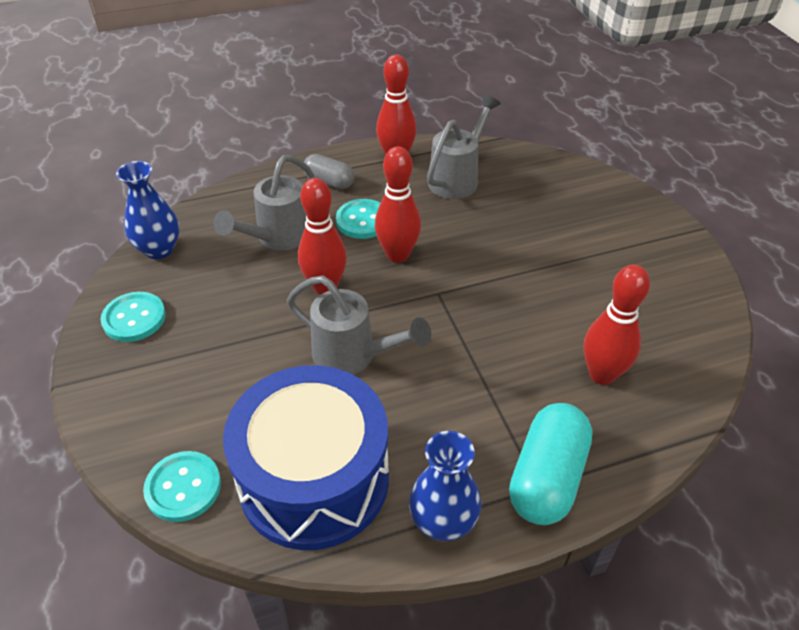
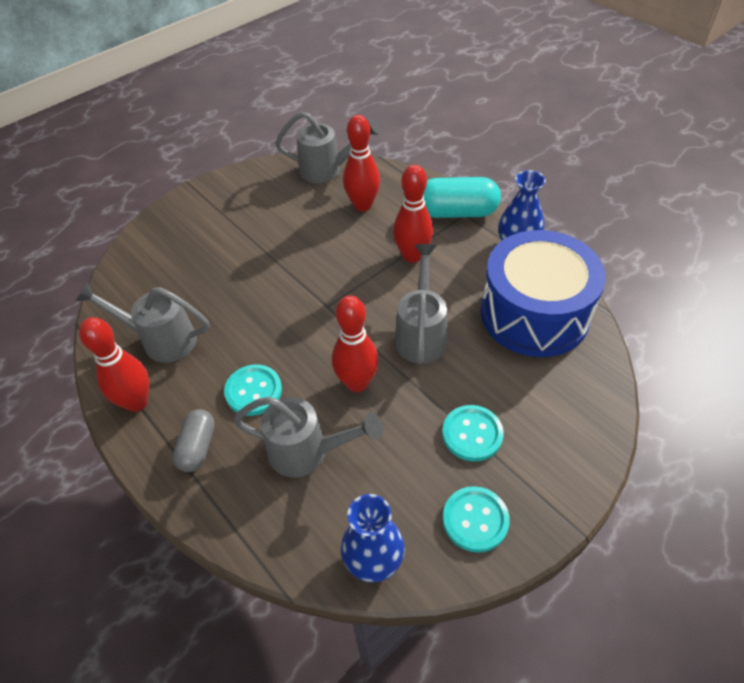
camera: 110 degrees left, 5 degrees up
turquoise button [143,451,221,522] -> turquoise button moved to [442,405,504,462]
red bowling pin [375,146,421,263] -> red bowling pin moved to [393,165,433,263]
none -> grey watering can [275,111,381,184]

